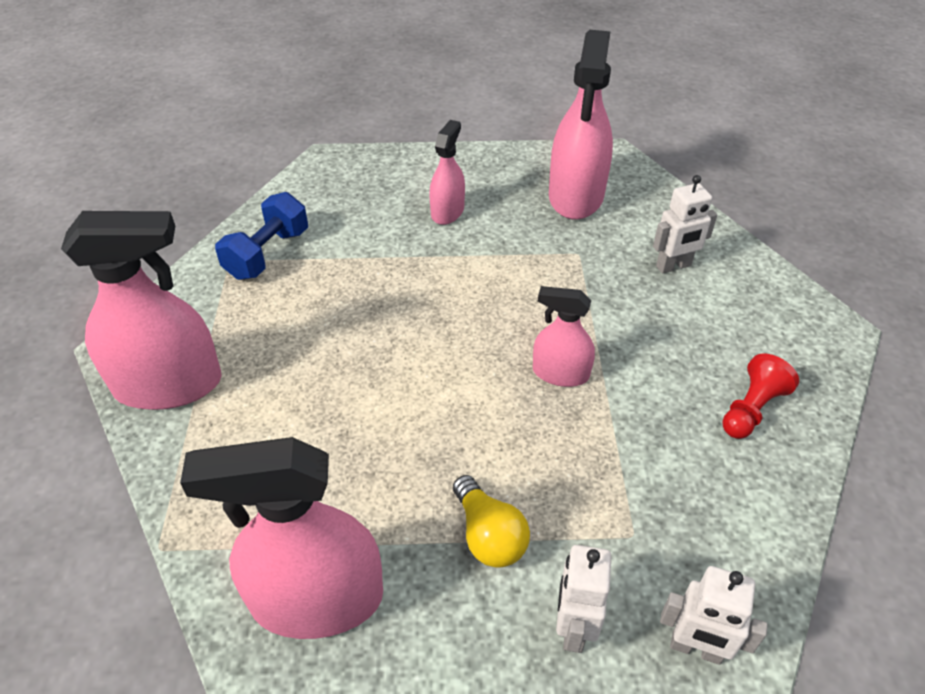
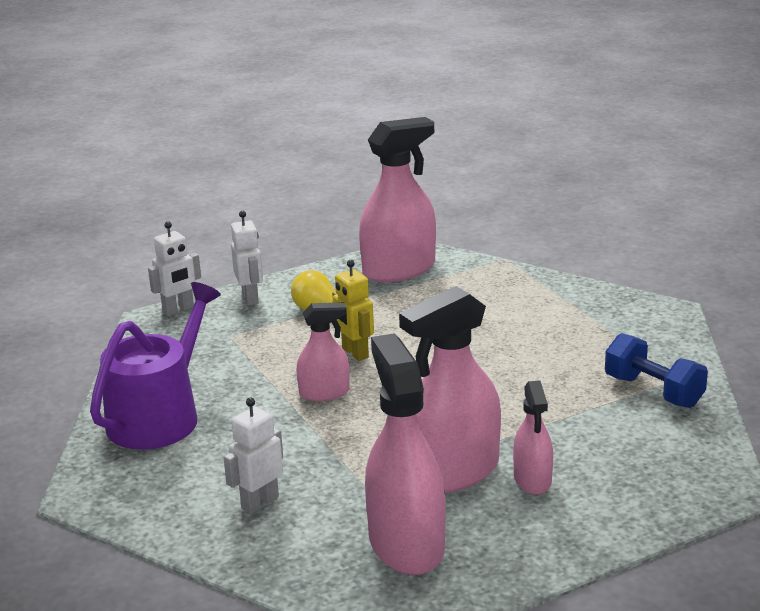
camera: 155 degrees right, 20 degrees down
pink spray bottle [61,211,222,410] -> pink spray bottle moved to [399,286,501,493]
blue dumbbell [215,192,308,280] -> blue dumbbell turned 45 degrees counterclockwise [605,333,708,408]
white robot [660,566,768,665] -> white robot turned 150 degrees clockwise [148,221,201,316]
red pawn [722,353,799,439] -> purple watering can [90,282,221,450]
none -> yellow robot [332,260,374,361]

